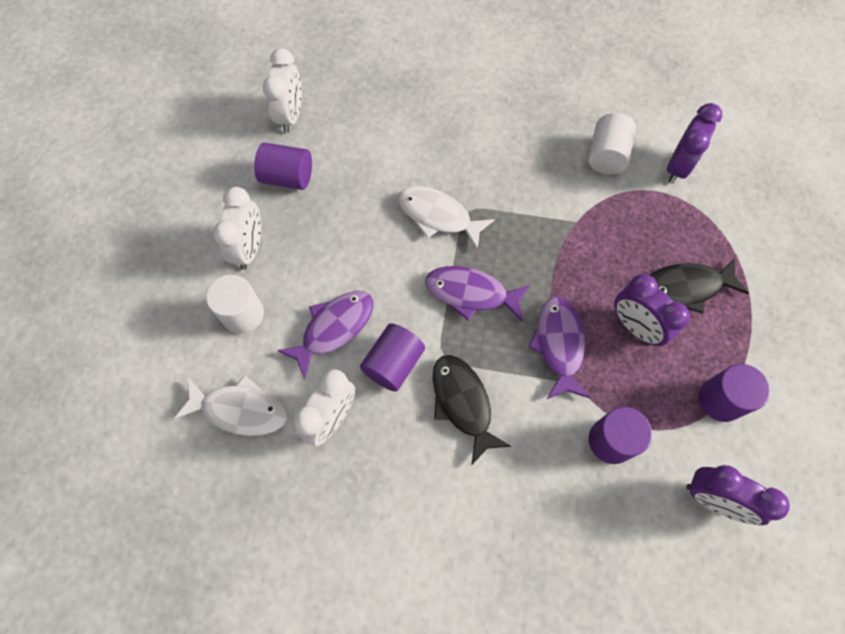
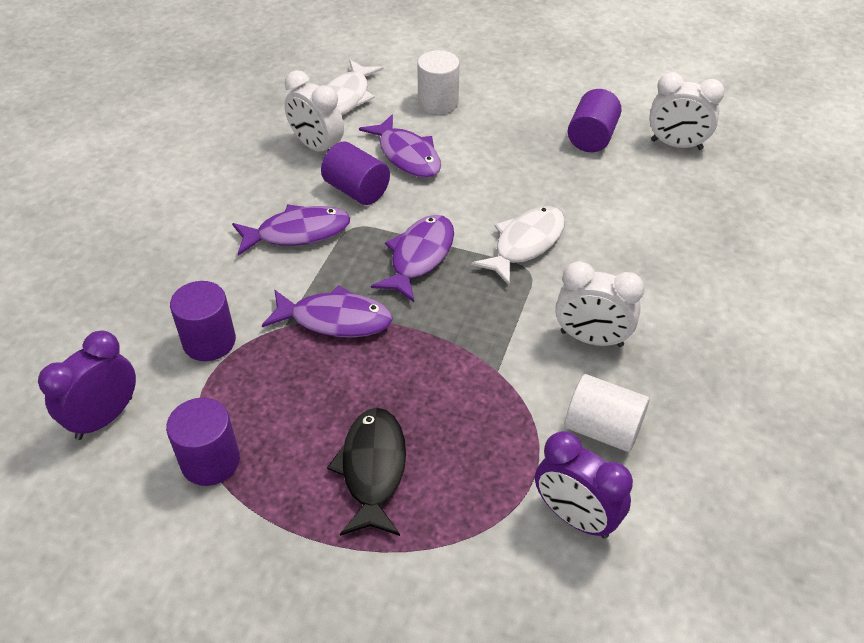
camera: 100 degrees right, 20 degrees down
white clock [213,187,261,270] -> white clock moved to [555,261,644,347]
black fish [432,355,511,464] -> purple fish [232,204,350,256]
purple clock [614,274,690,346] -> none

